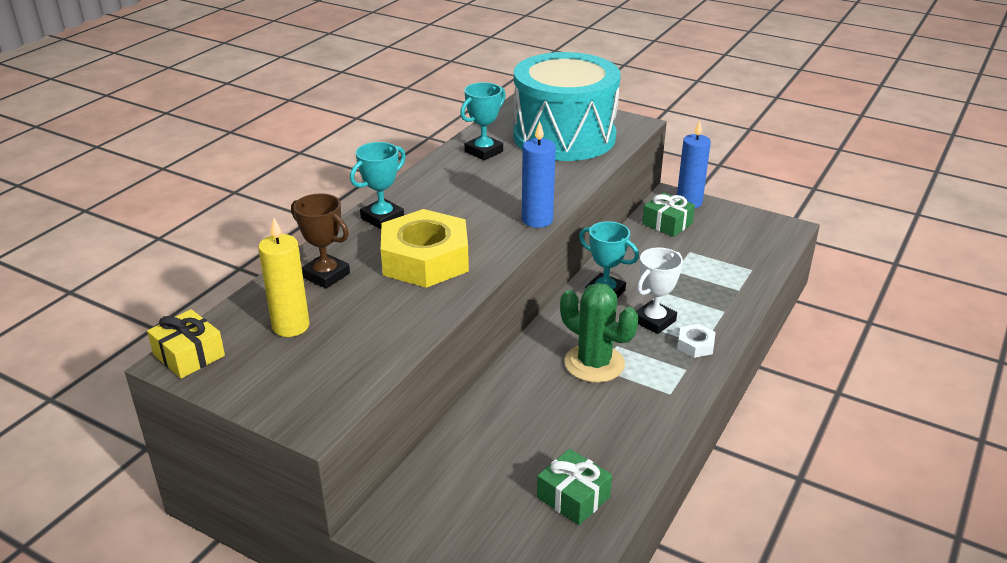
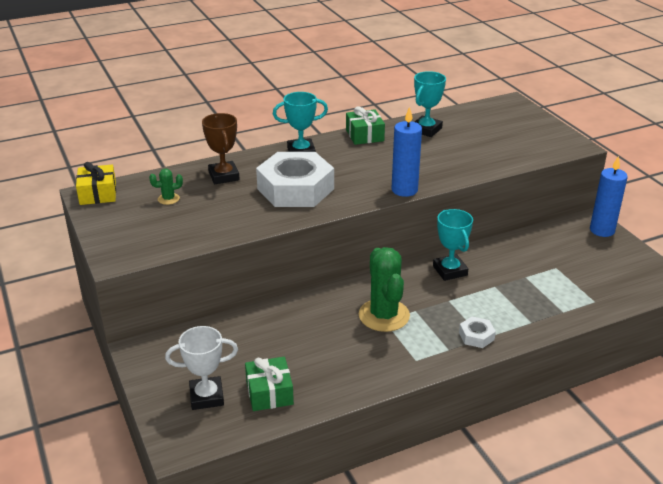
camera: 35 degrees right, 0 degrees up
yellow candle [258,217,310,337] -> green cactus [149,169,183,205]
yellow nut [381,209,469,288] -> white nut [256,152,334,207]
turquoise trophy [460,82,506,160] -> turquoise trophy turned 45 degrees counterclockwise [414,71,446,137]
turquoise drum [513,52,621,161] -> none
white trophy [636,248,683,334] -> white trophy moved to [165,326,238,410]
green gift [642,192,695,237] -> green gift moved to [346,107,385,145]

